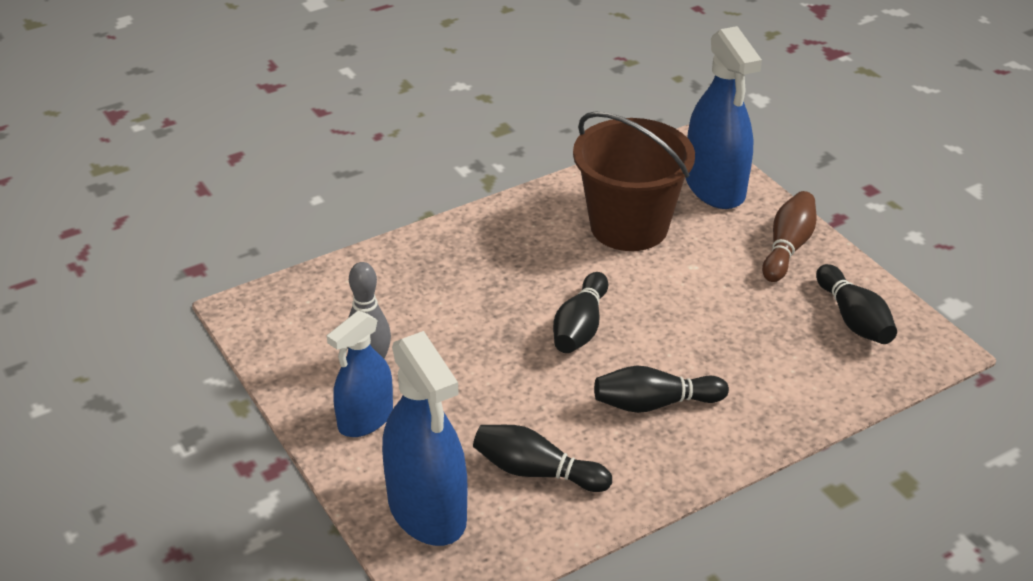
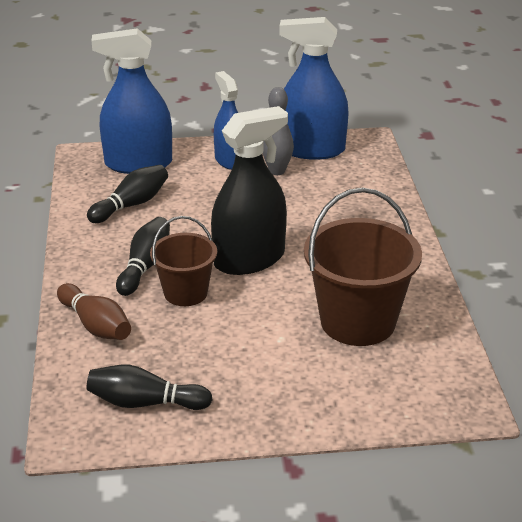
camera: 115 degrees right, 5 degrees down
black bowling pin [553,272,608,353] -> black spray bottle [211,106,288,275]
blue spray bottle [686,26,762,209] -> blue spray bottle moved to [279,17,349,160]
brown bowling pin [762,191,817,282] -> brown bowling pin moved to [57,283,131,340]
none -> brown bucket [150,216,217,306]

